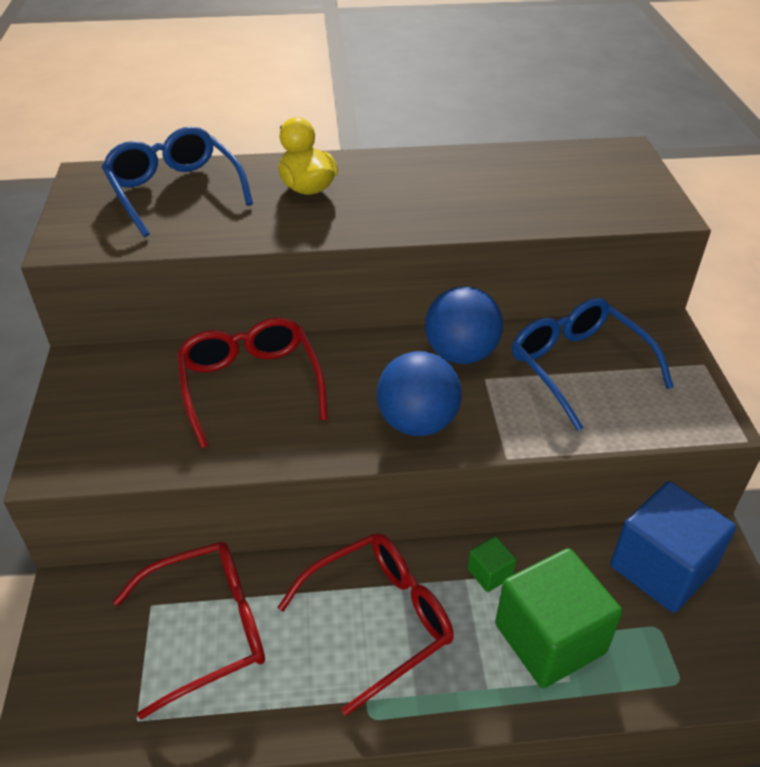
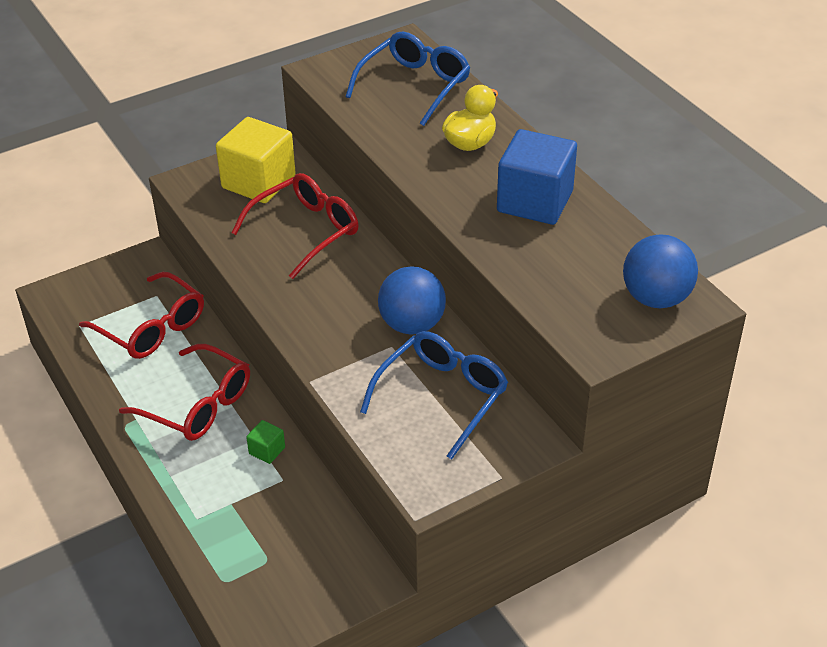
camera: 65 degrees right, 0 degrees up
blue ball [377,351,462,436] -> blue ball moved to [623,234,698,308]
green cube [495,548,622,688] -> none
blue cube [610,481,736,613] -> blue cube moved to [497,129,577,225]
none -> yellow cube [216,117,296,203]

